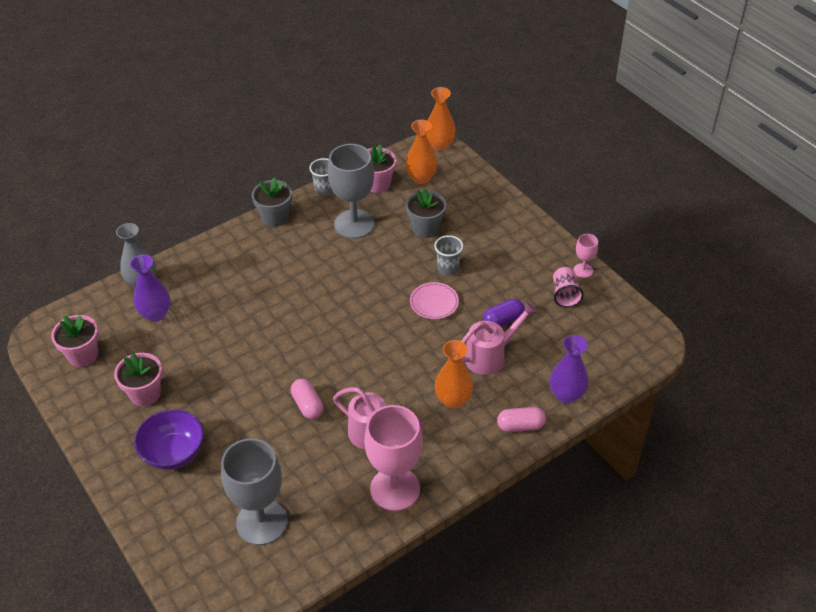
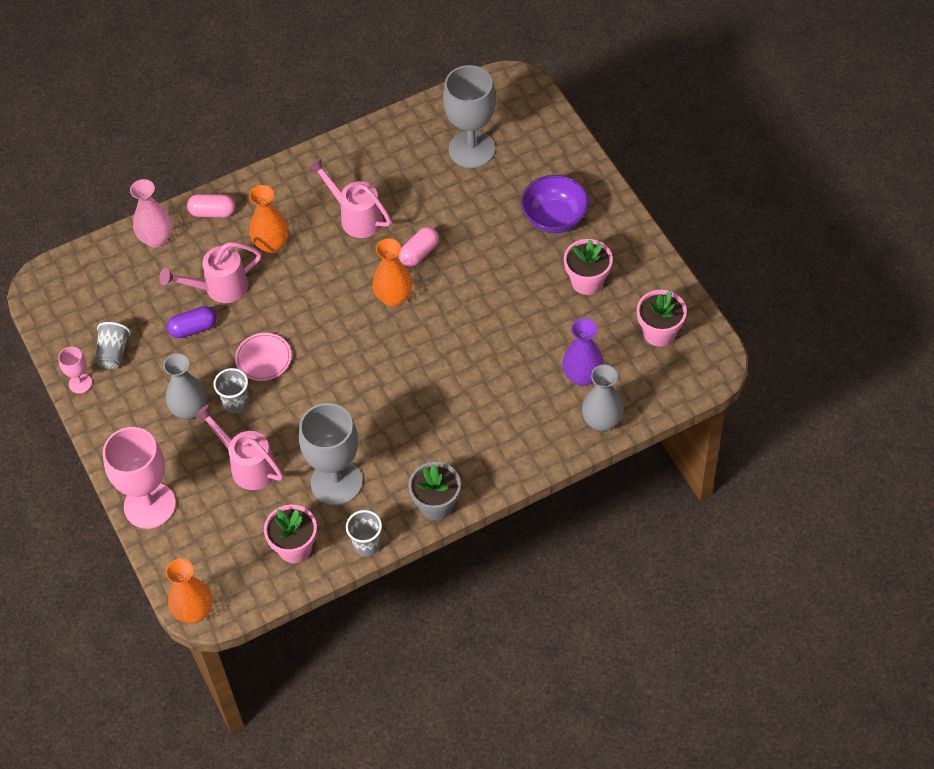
camera: 170 degrees left, 10 degrees up
pink capsule [291,379,324,419] -> pink capsule turned 60 degrees clockwise [399,227,439,267]
pink goblet [364,405,423,511] -> pink goblet moved to [103,427,176,529]
orange vase [406,120,437,184] -> orange vase moved to [372,239,412,307]
grey flower pot [406,188,446,238] -> pink watering can [194,404,284,490]
purple vase [550,335,589,404] -> pink vase [130,179,172,248]
pink cup [553,267,584,308] -> grey cup [95,322,131,369]
none -> grey vase [163,353,207,420]

